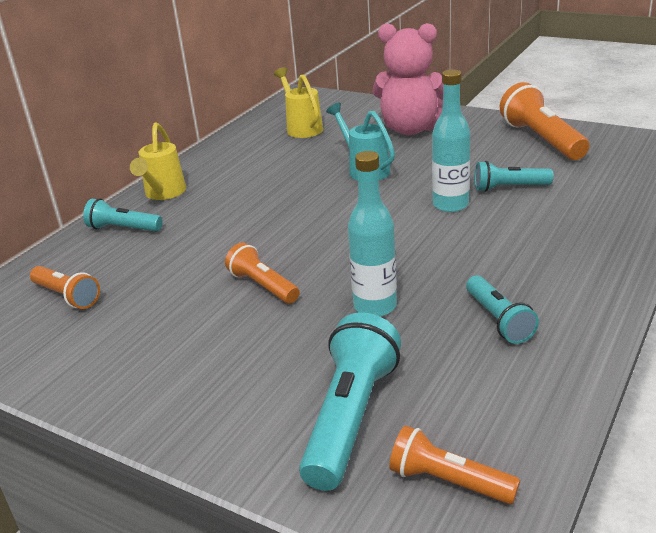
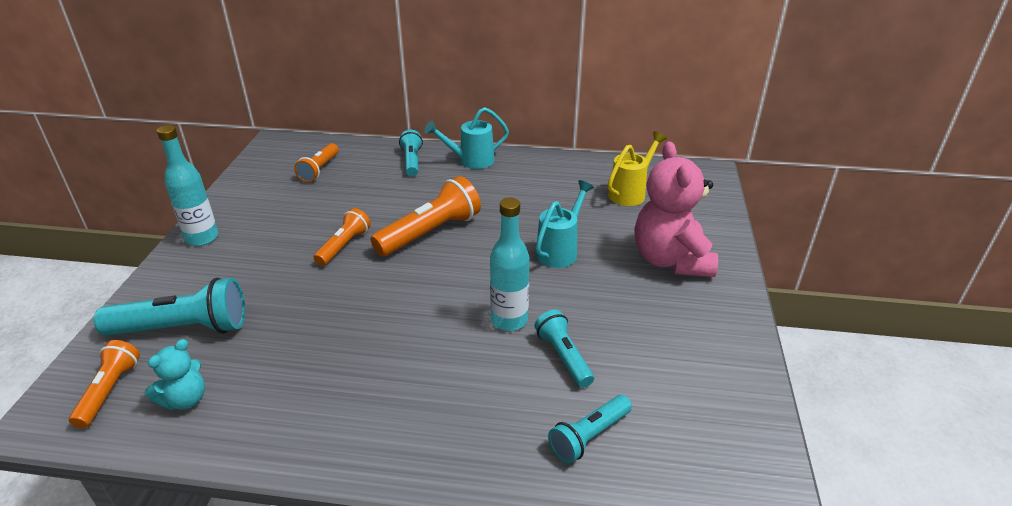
camera: 65 degrees right, 5 degrees up
yellow watering can [130,123,186,200] -> turquoise watering can [424,107,509,169]
turquoise bottle [348,151,397,317] -> turquoise bottle moved to [157,125,218,246]
turquoise flashlight [466,275,539,344] -> turquoise flashlight moved to [548,395,632,463]
orange flashlight [500,82,589,160] -> orange flashlight moved to [371,176,481,257]
none -> turquoise teddy bear [145,339,205,410]

